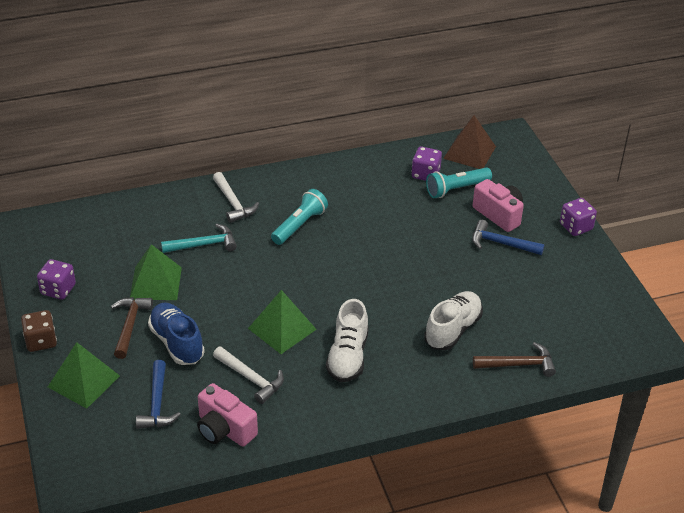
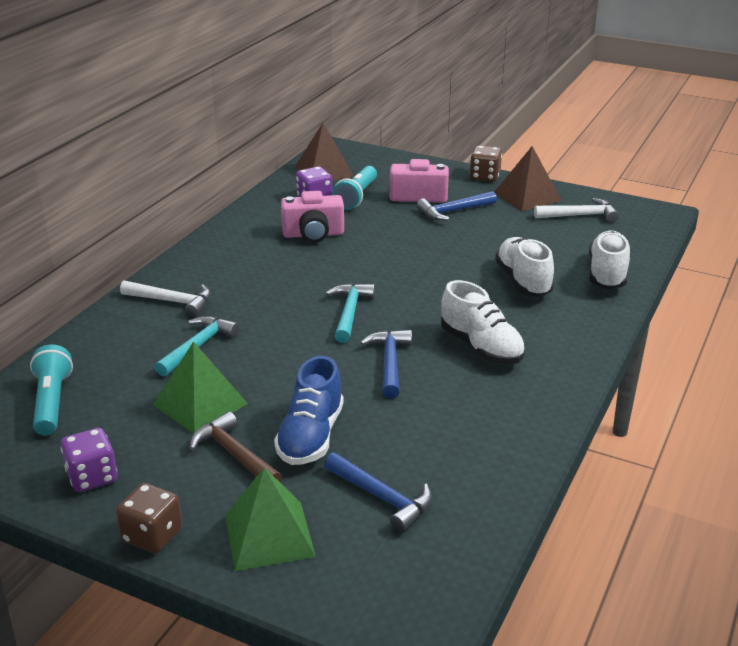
camera: 45 degrees left, 10 degrees down
blue shoe [148,303,205,365] -> blue shoe turned 90 degrees counterclockwise [274,356,344,465]
pink camera [197,383,258,447] -> pink camera moved to [281,191,344,243]
white hammer [213,346,284,404] -> white hammer moved to [534,198,619,222]
green pyramid [248,290,317,354] -> blue hammer [360,330,412,398]
turquoise flashlight [271,189,328,245] -> turquoise flashlight moved to [30,345,73,435]
brown hammer [473,342,556,377] -> white shoe [589,231,631,289]
purple dice [560,198,597,236] -> brown dice [470,145,502,182]
none -> turquoise hammer [326,283,375,343]
none -> brown pyramid [495,146,562,211]

